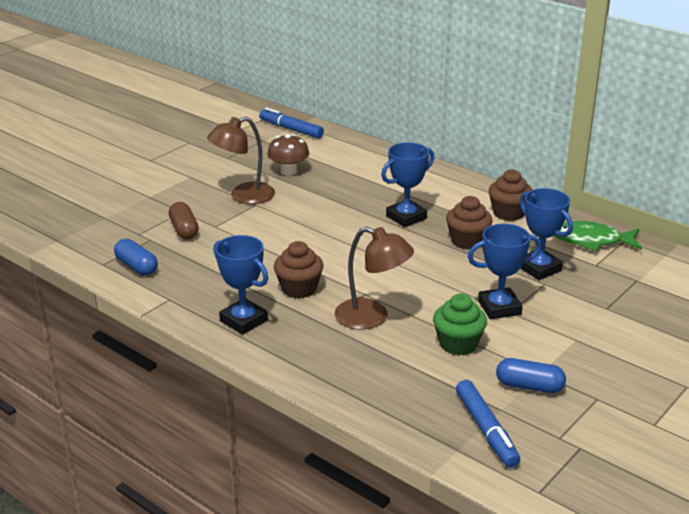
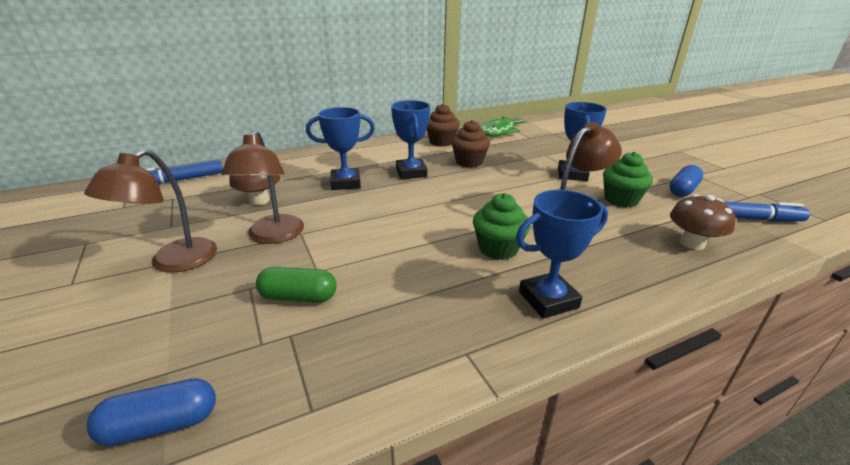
camera: 65 degrees left, 0 degrees up
blue capsule [114,239,158,276] -> blue capsule moved to [87,378,216,446]
brown capsule [169,202,199,239] -> green capsule [256,267,337,303]
brown cupcake [274,241,324,299] -> green cupcake [473,193,530,260]
blue trophy [520,188,573,280] -> blue trophy moved to [306,107,375,190]
none -> brown lamp [84,149,217,273]
none -> brown mushroom [670,194,735,250]

